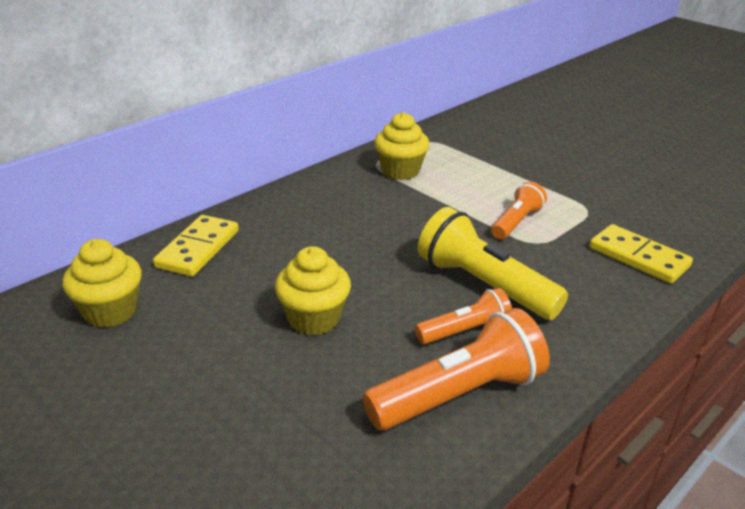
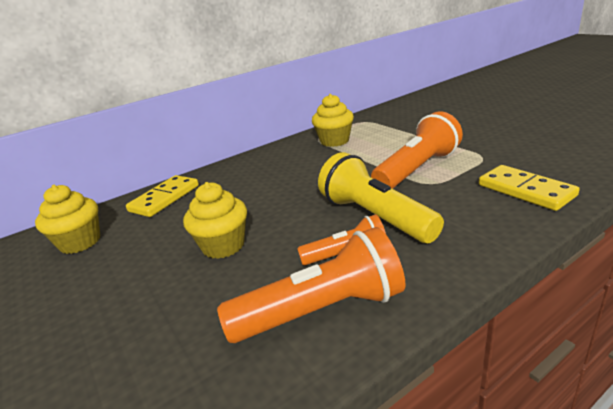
camera: 15 degrees right, 5 degrees down
orange flashlight [491,182,547,239] -> orange flashlight [371,111,463,189], size x1.71

